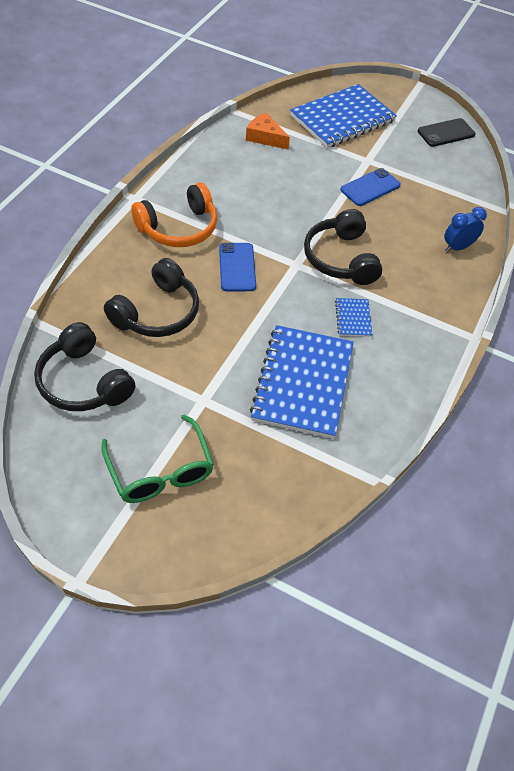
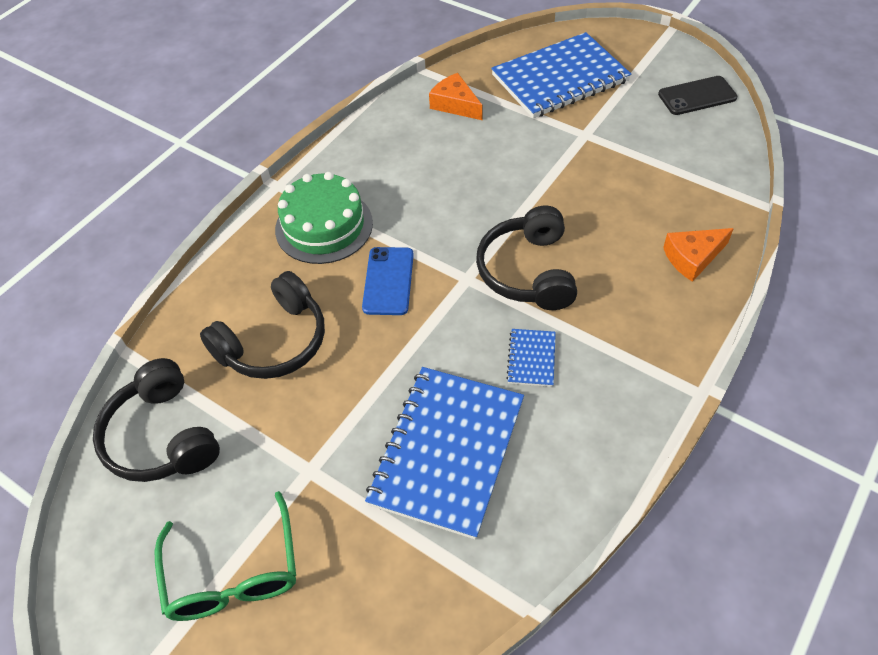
camera: 15 degrees right, 0 degrees up
orange headphones [131,183,217,247] -> green cake [275,172,373,264]
blue phone [340,168,401,206] -> none
blue clock [444,207,487,252] -> orange cheese [663,228,734,282]

